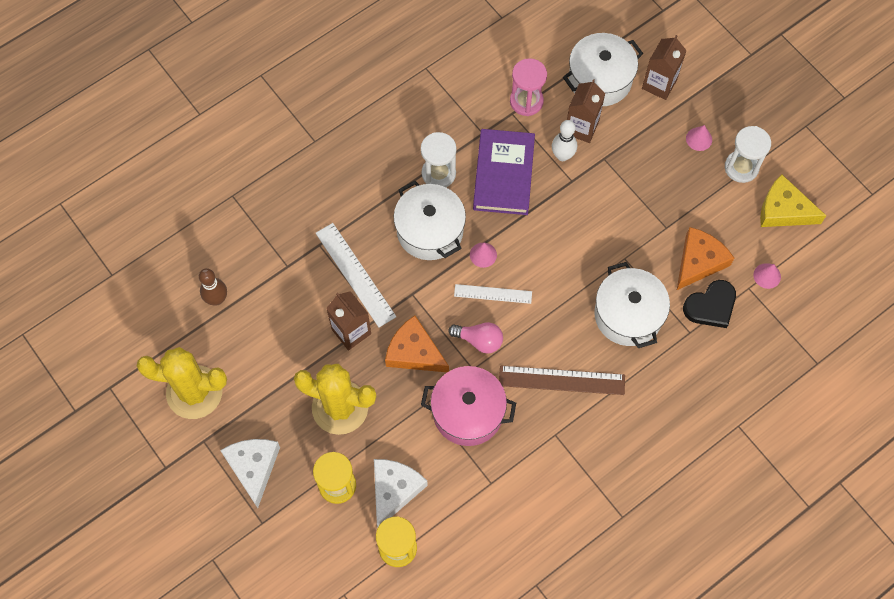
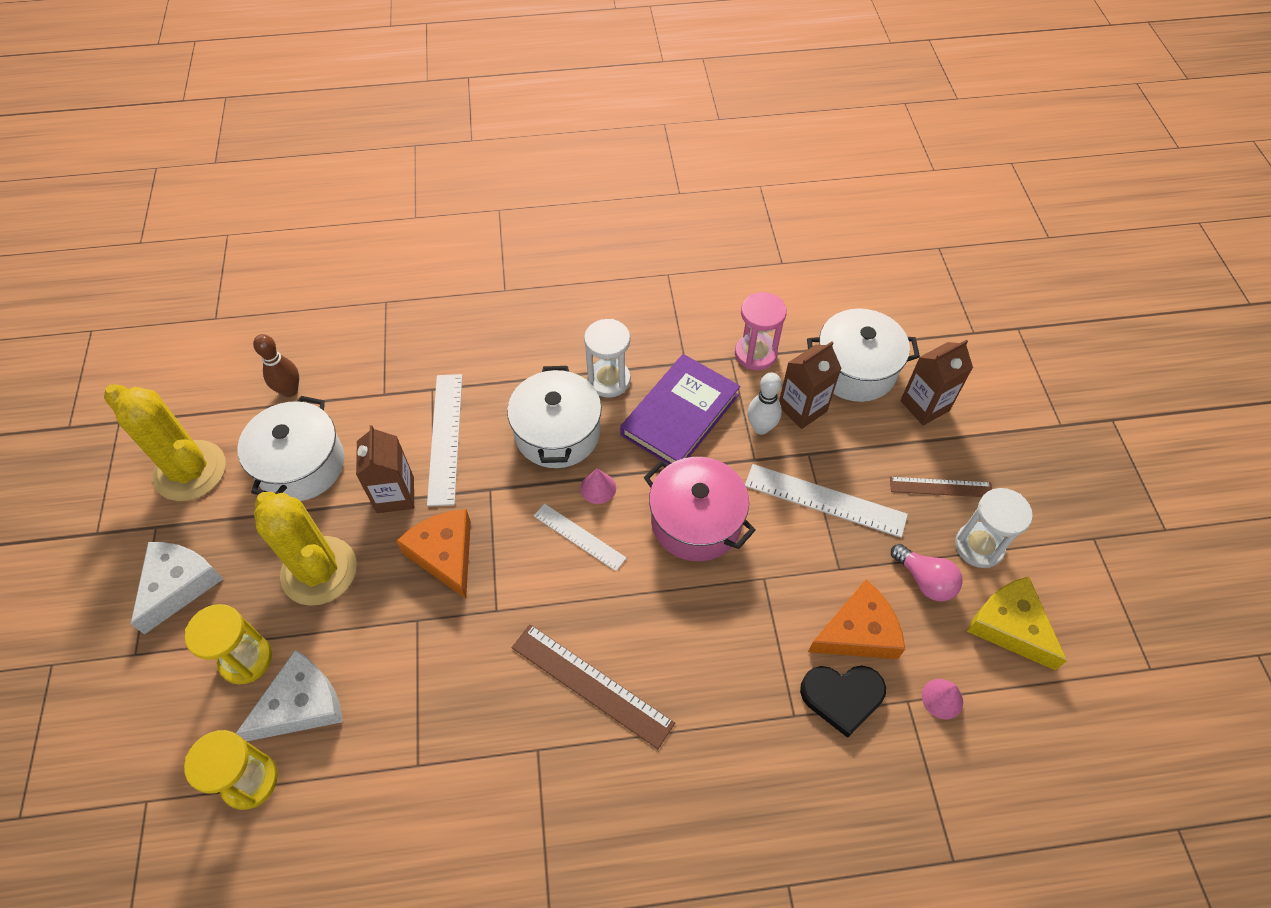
camera: 30 degrees right, 10 degrees down
pink pot [421,366,516,446] -> pink pot moved to [644,457,756,561]
pink light bulb [448,322,503,354] -> pink light bulb moved to [891,544,963,601]
white pot [594,262,670,348] -> white pot moved to [237,396,344,501]
pink cone [686,125,712,151] -> brown ruler [890,477,992,497]
none -> white ruler [745,464,908,538]

